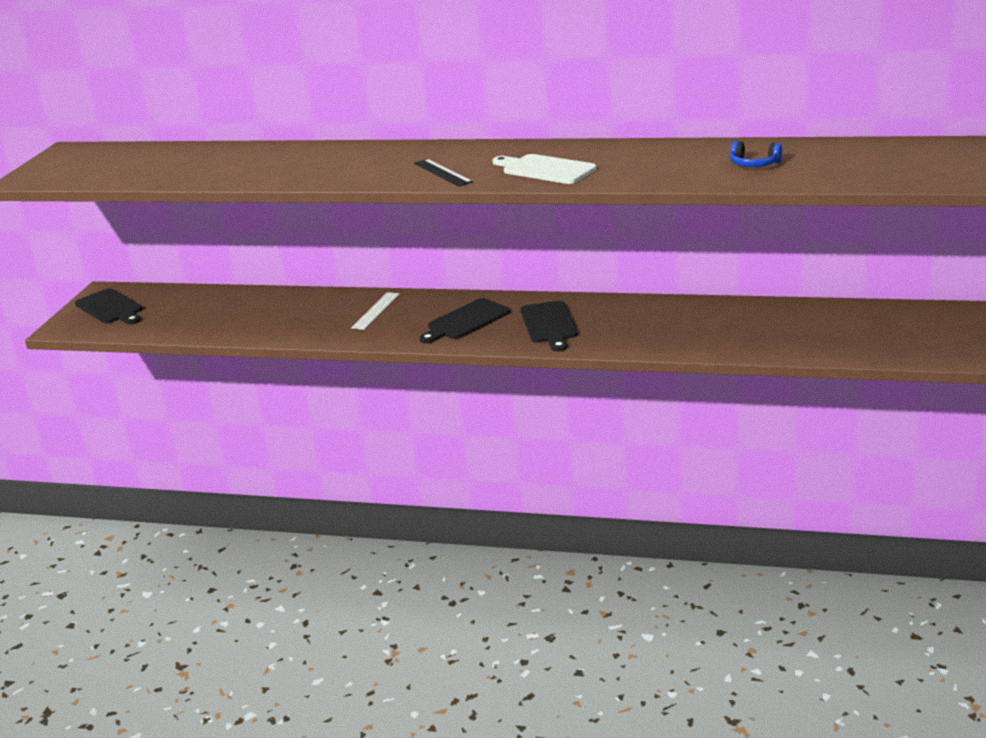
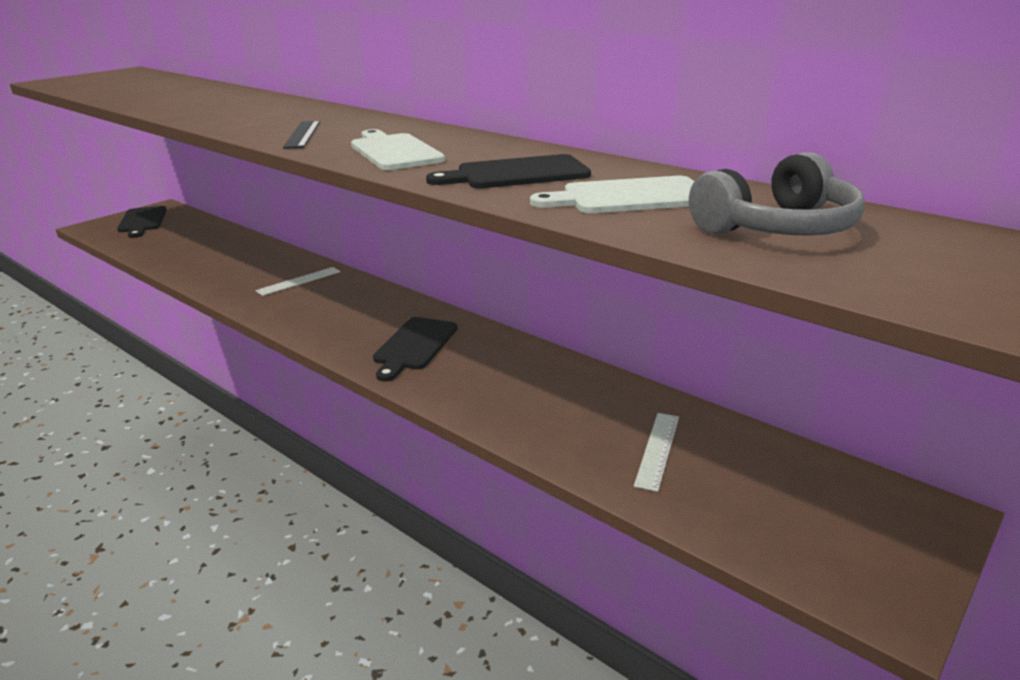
camera: 25 degrees right, 0 degrees up
black cutting board [420,298,510,344] -> black cutting board moved to [426,154,591,189]
blue headphones [730,141,782,167] -> white cutting board [530,176,694,213]
none -> white ruler [634,413,679,492]
none -> grey headphones [689,152,864,236]

